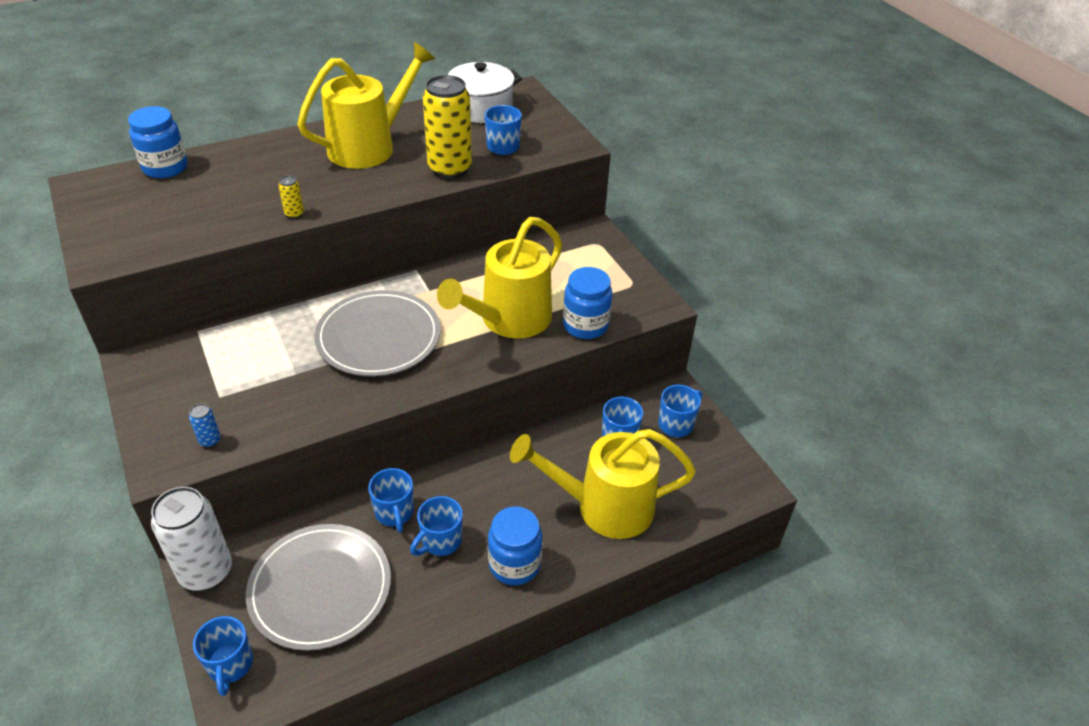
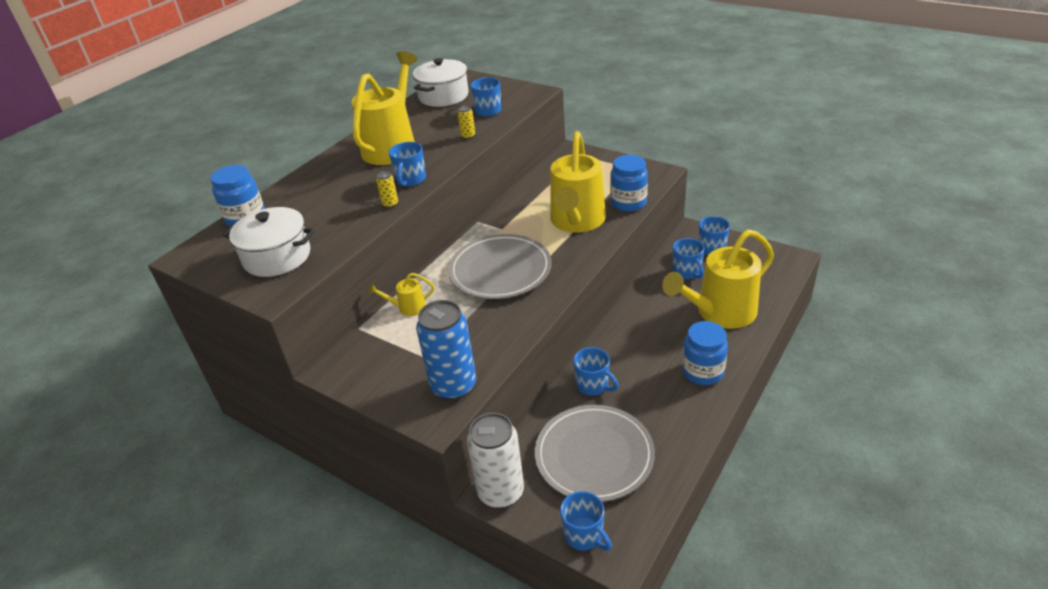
camera: 25 degrees left, 5 degrees down
blue can [189,403,221,447] -> blue can [416,300,476,400], size x2.45
blue mug [410,496,463,556] -> blue mug moved to [389,142,426,186]
yellow can [423,75,472,179] -> yellow can [458,106,475,139], size x0.41
none -> white pot [223,207,315,277]
none -> yellow watering can [368,273,434,316]

